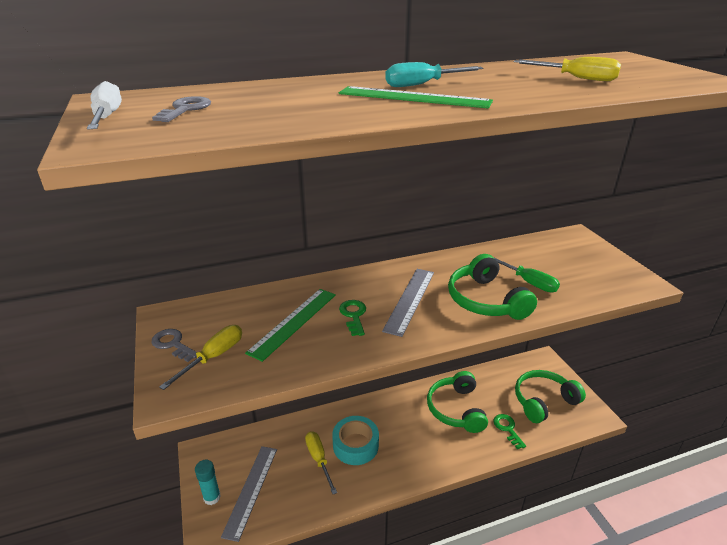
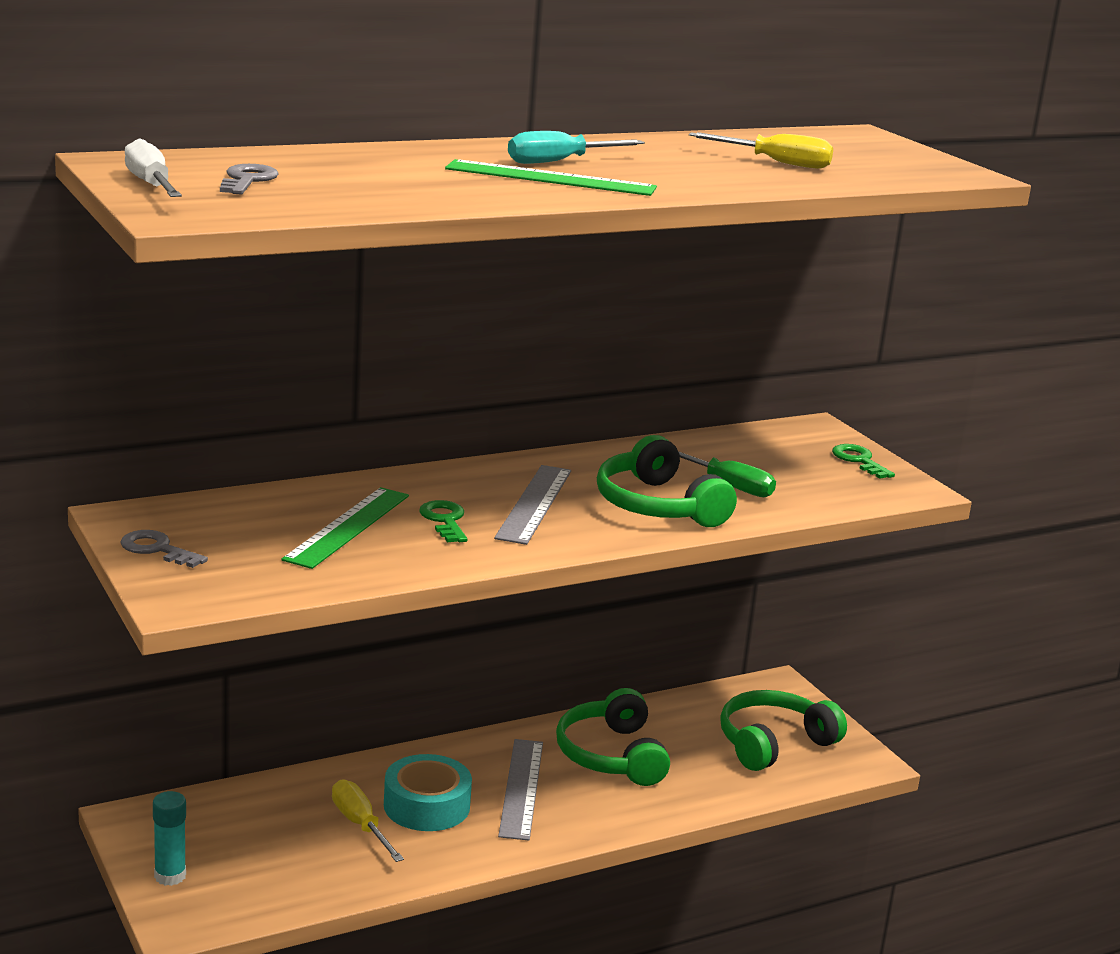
camera: 10 degrees left, 10 degrees down
yellow screwdriver [159,325,242,390] -> none
grey ruler [221,446,277,542] -> grey ruler moved to [498,739,543,841]
green key [493,414,526,449] -> green key moved to [832,444,895,479]

